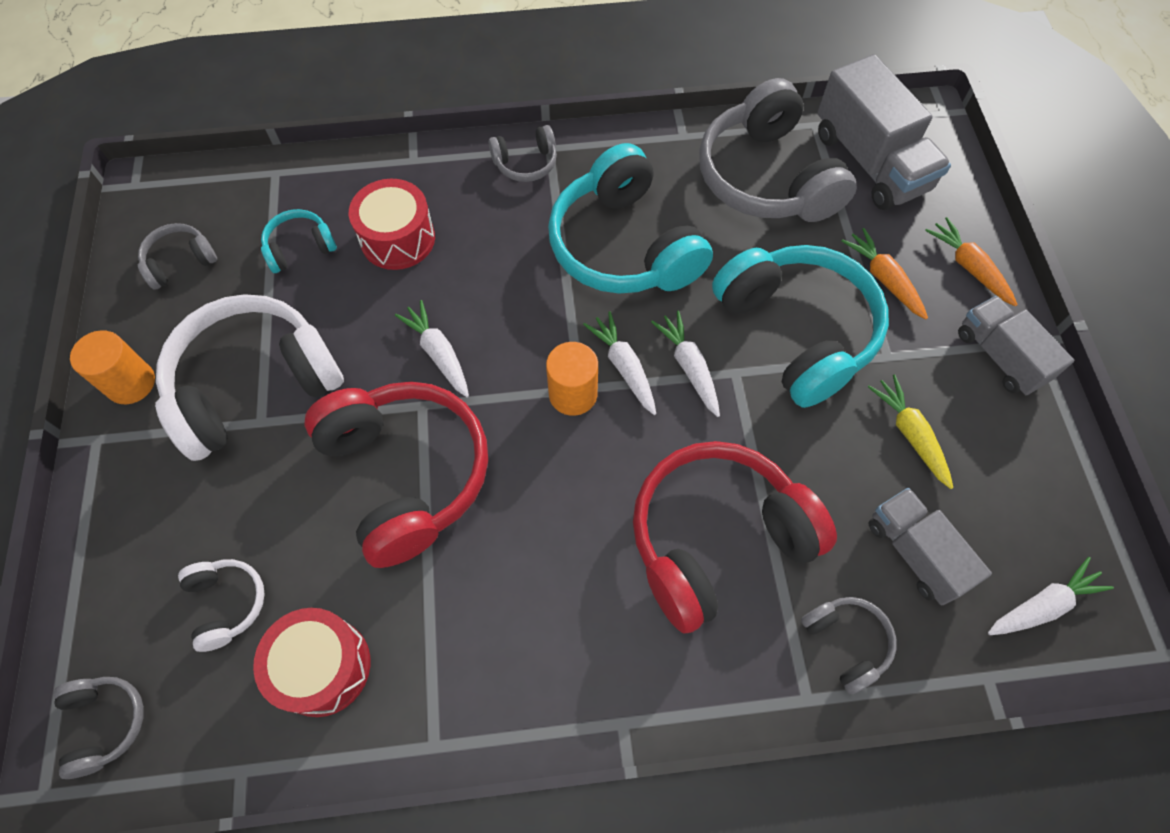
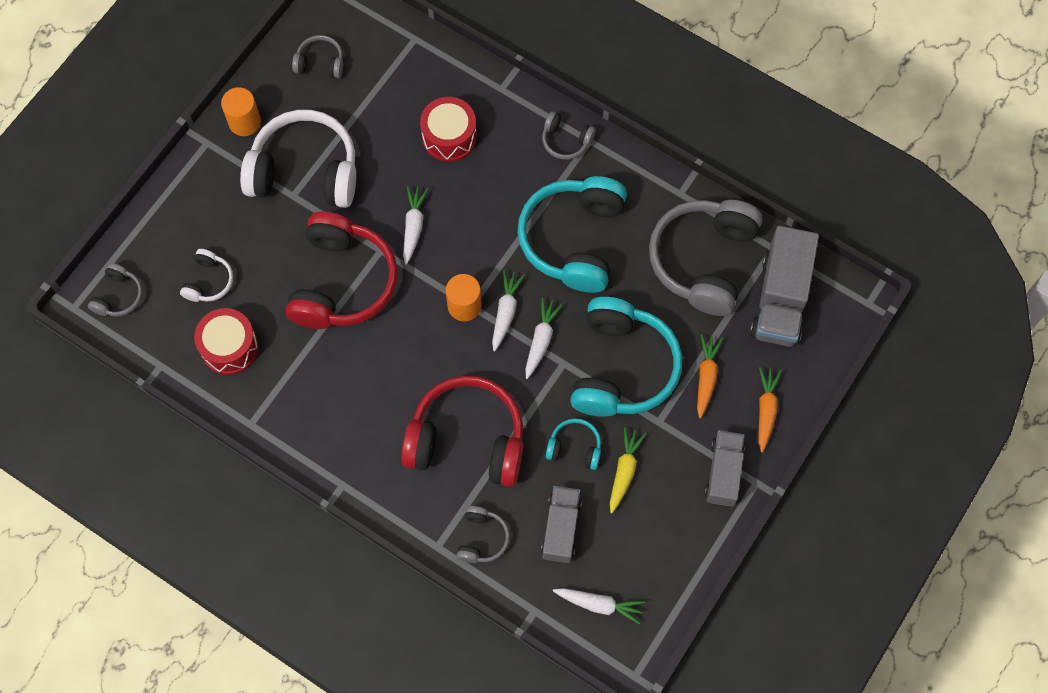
camera: 40 degrees right, 5 degrees up
turquoise headphones [261,209,337,273] -> turquoise headphones moved to [546,418,601,470]

